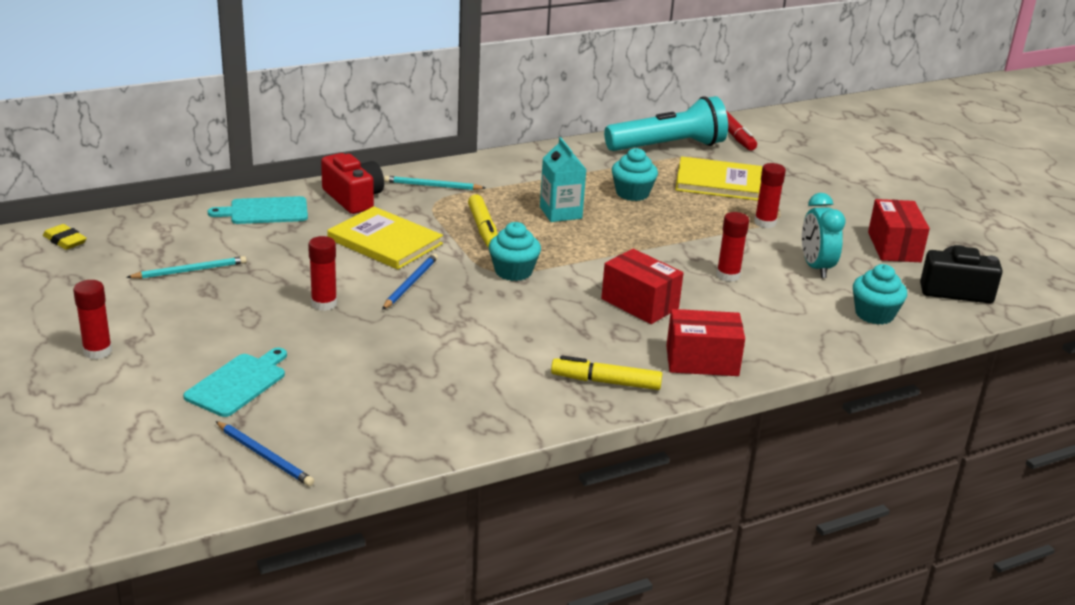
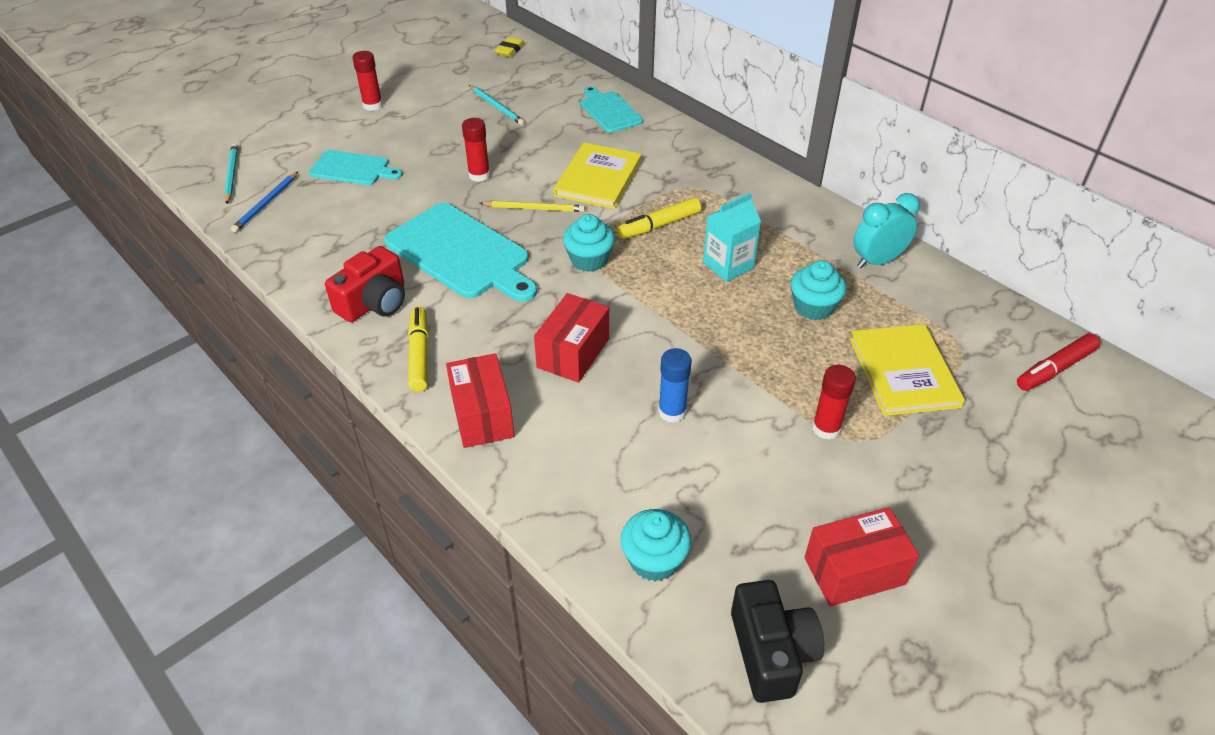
camera: 75 degrees right, 15 degrees up
red camera [321,153,384,214] -> red camera moved to [325,246,405,322]
blue pencil [382,253,438,310] -> yellow pencil [480,201,585,212]
turquoise pencil [384,176,485,190] -> turquoise pencil moved to [224,144,238,204]
turquoise flashlight [604,96,728,151] -> none
red glue stick [716,212,749,282] -> blue glue stick [658,348,692,423]
turquoise clock [802,193,845,278] -> turquoise clock moved to [854,193,920,268]
none -> turquoise cutting board [384,203,537,302]

